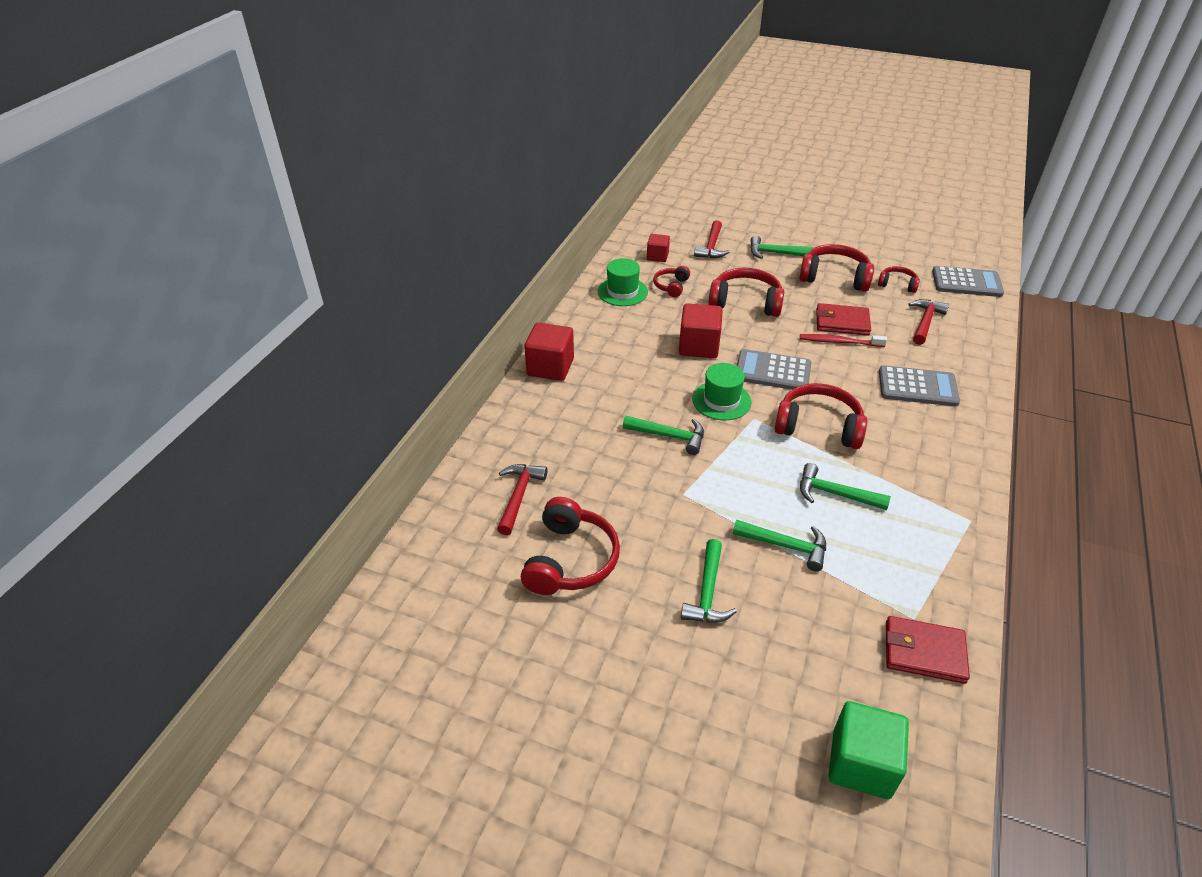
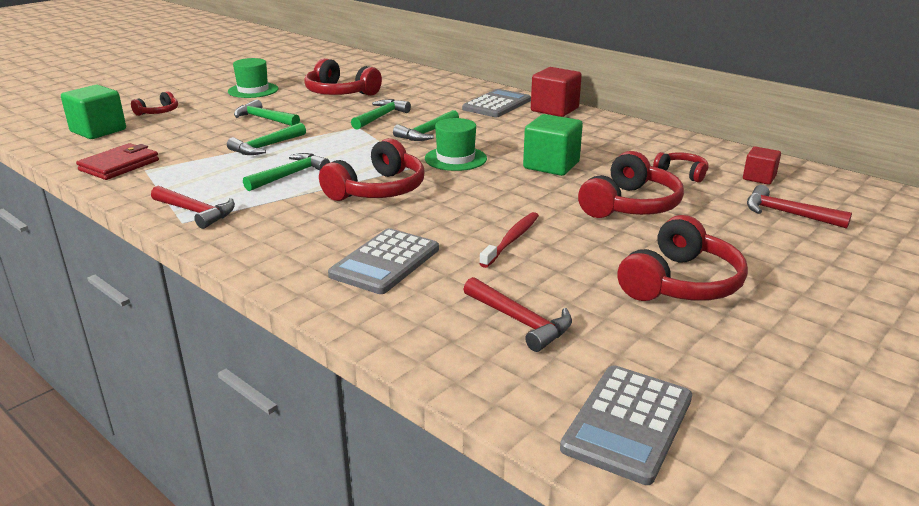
camera: 110 degrees right, 15 degrees down
red hammer [497,464,547,535] -> red hammer moved to [151,186,235,229]
green hat [598,258,648,306] -> green hat moved to [228,58,278,98]
red cube [679,303,723,358] -> green cube [523,114,583,176]
grey calculator [737,349,811,390] -> grey calculator moved to [462,89,531,117]
green hammer [750,236,814,259] -> green hammer moved to [351,99,411,130]
red wallet [816,303,871,336] -> none
red headphones [878,266,920,293] -> red headphones moved to [131,91,178,116]

